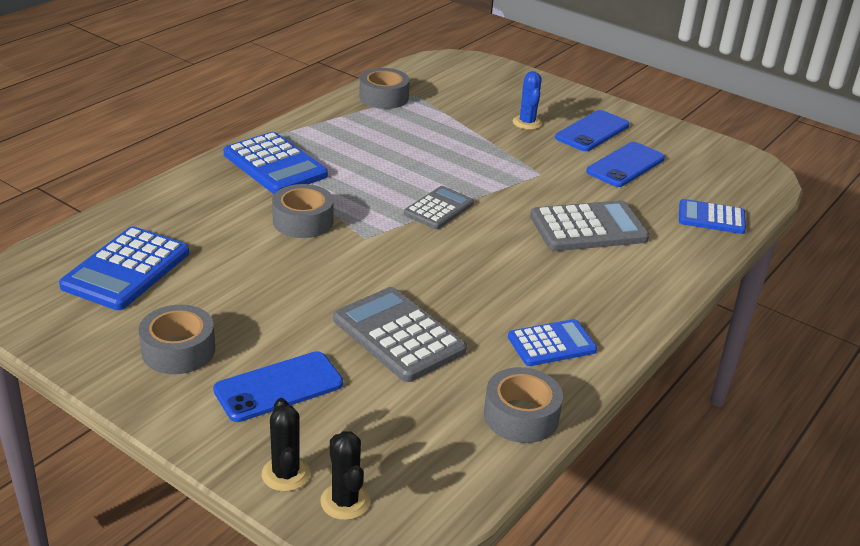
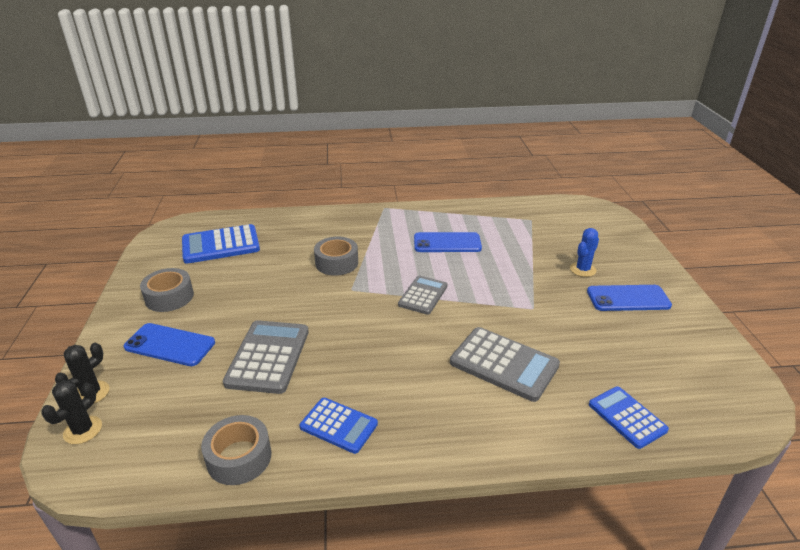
camera: 50 degrees right, 0 degrees up
blue calculator [223,132,328,194] -> none
grey tape [359,68,410,109] -> none
grey calculator [404,186,474,229] -> grey calculator turned 60 degrees counterclockwise [398,276,447,315]
blue phone [586,142,665,187] -> blue phone moved to [414,232,482,252]

